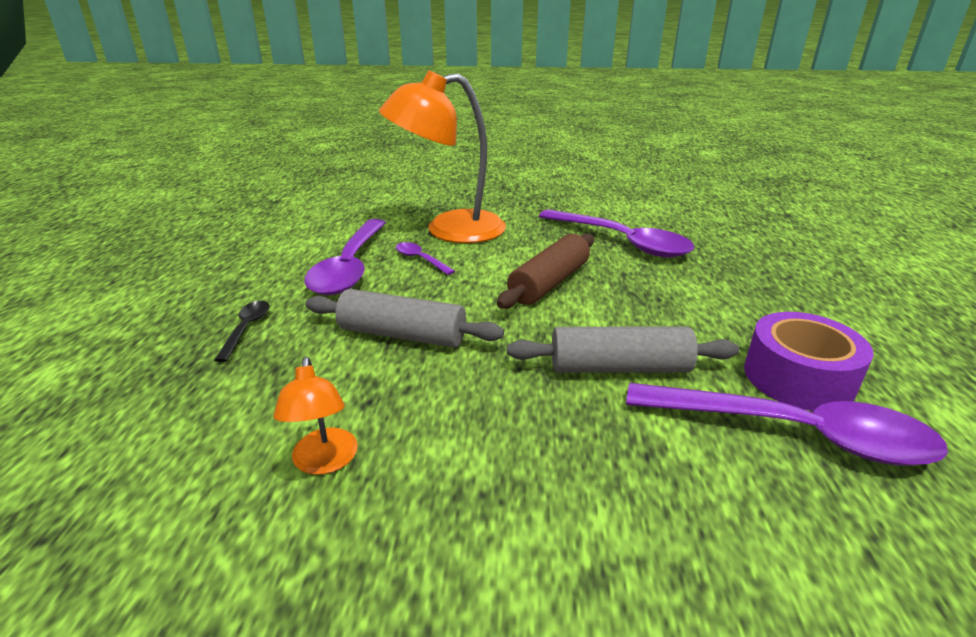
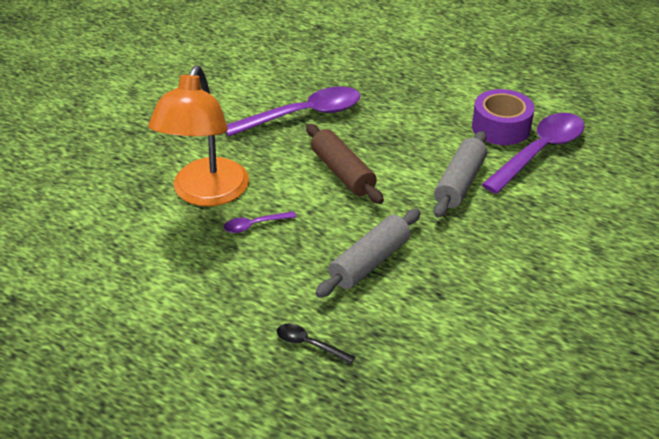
camera: 65 degrees left, 10 degrees up
orange lamp [273,357,358,475] -> none
purple spoon [304,219,386,295] -> none

